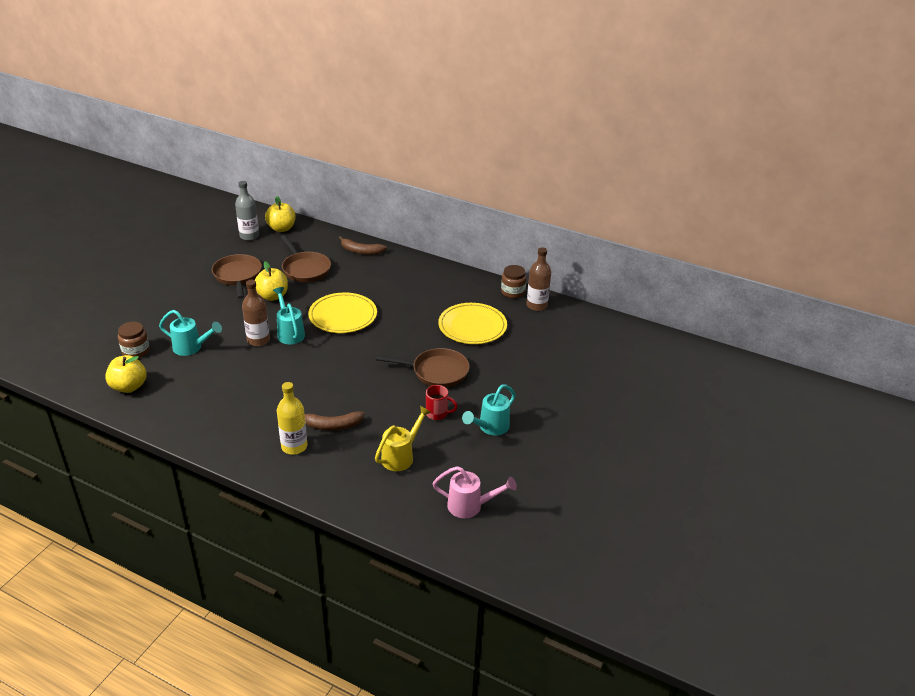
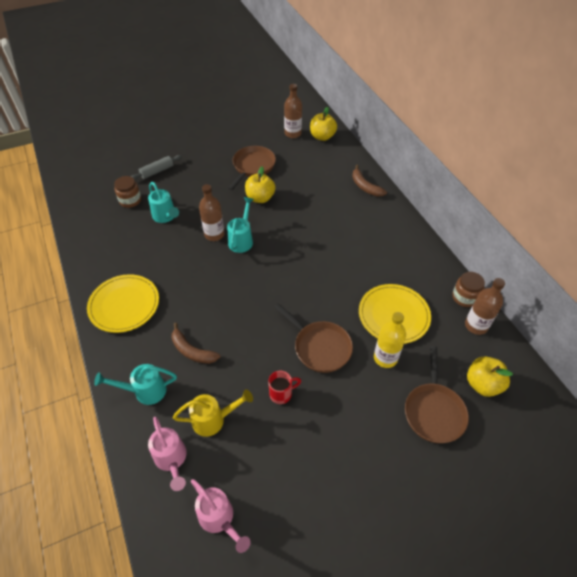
camera: 40 degrees right, 15 degrees up
yellow apple [105,355,147,393] -> yellow apple moved to [467,357,513,397]
grey bottle [235,181,259,241] -> brown bottle [284,84,302,138]
yellow bottle [277,382,308,455] -> yellow bottle moved to [374,312,406,368]
brown pan [281,235,331,282] -> brown pan moved to [405,346,469,443]
yellow plate [308,292,377,333] -> yellow plate moved to [87,274,159,333]
red mug [426,385,458,420] -> red mug turned 75 degrees counterclockwise [268,371,301,404]
turquoise watering can [462,384,516,435] -> turquoise watering can moved to [94,364,177,405]
none -> grey rolling pin [131,155,182,180]
none -> pink watering can [148,417,187,491]

